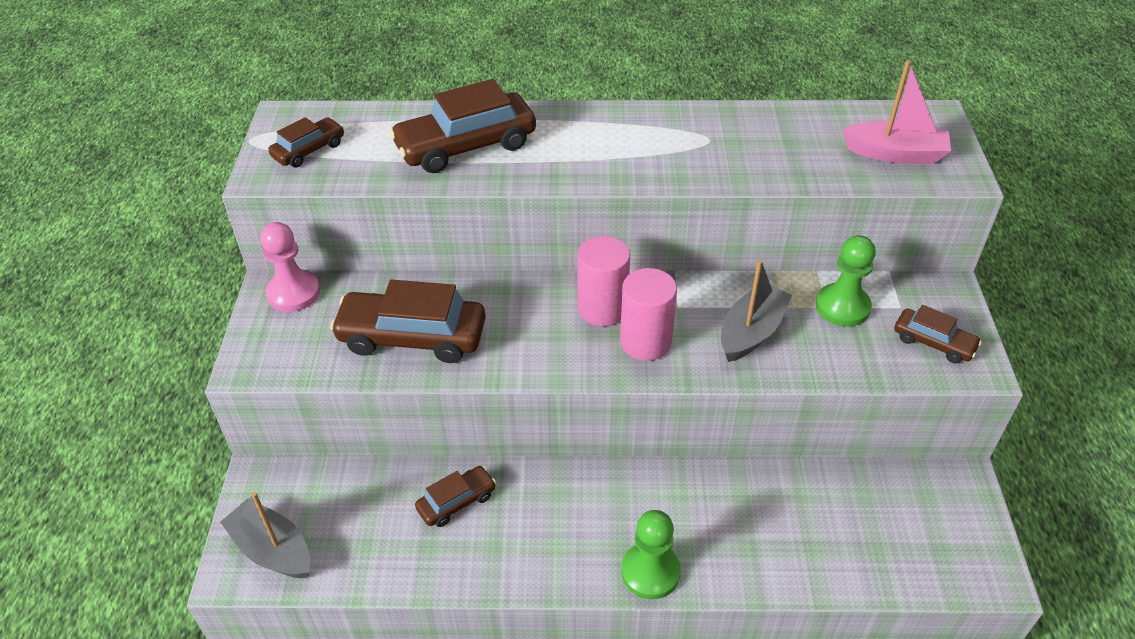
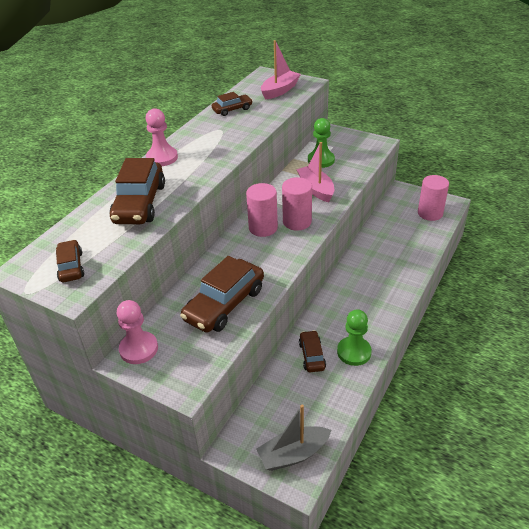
camera: 60 degrees left, 5 degrees down
green pawn [621,510,681,599] -> green pawn moved to [337,309,372,366]
grey boat [721,259,792,362] -> pink boat [296,142,334,202]
brown car [894,305,982,363] -> brown car moved to [212,92,253,116]
none -> pink pawn [145,108,178,166]
none -> pink cylinder [418,175,449,221]

